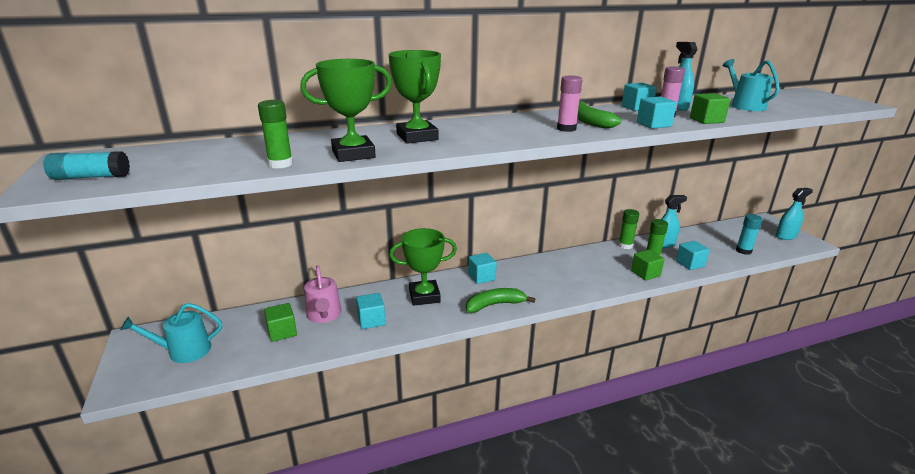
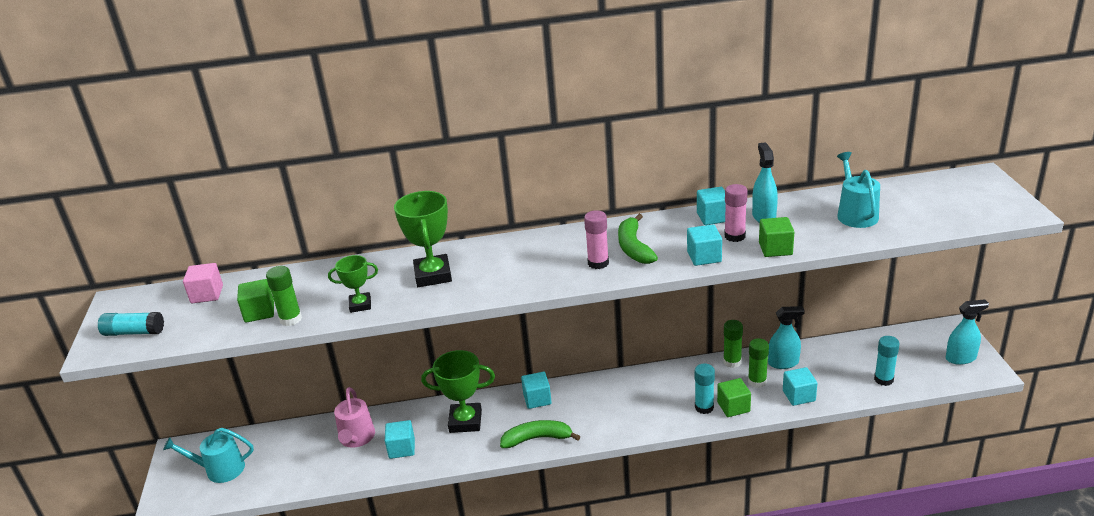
camera: 15 degrees right, 5 degrees up
green cube [264,303,297,342] -> green cube moved to [237,279,274,323]
green trophy [300,59,392,162] -> green trophy [328,255,378,313], size x0.58
none -> pink cube [183,263,223,303]
none -> turquoise glue stick [695,364,715,414]

